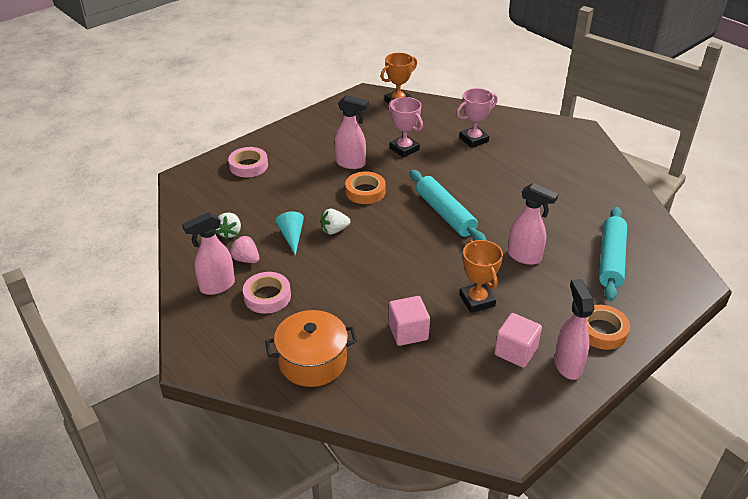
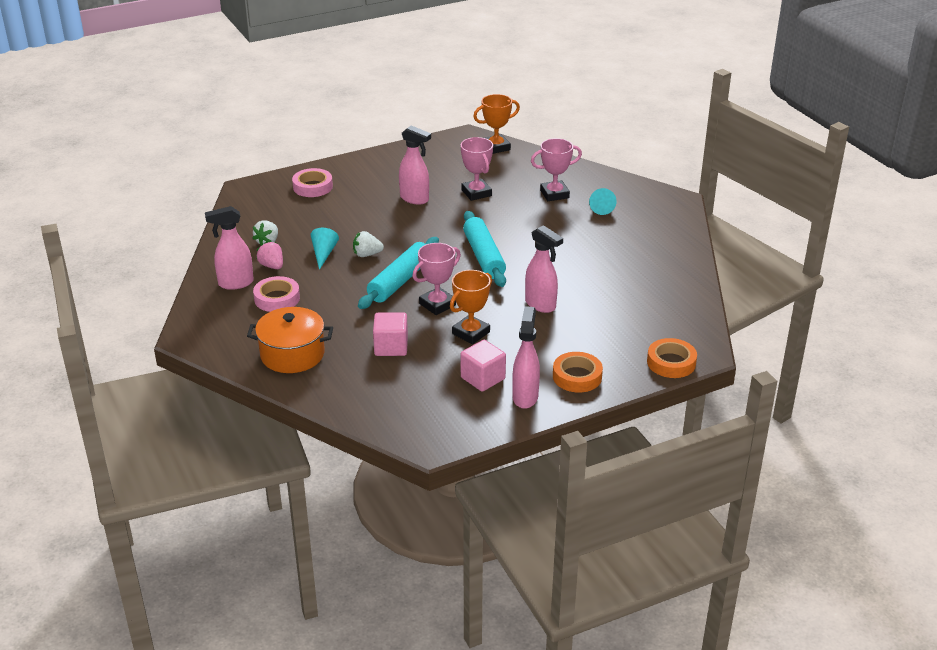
camera: 15 degrees right, 5 degrees down
orange tape [345,172,386,204] -> orange tape moved to [647,338,697,378]
orange trophy [459,240,503,313] -> orange trophy turned 45 degrees clockwise [450,270,492,344]
turquoise rolling pin [599,207,627,301] -> turquoise rolling pin moved to [358,237,439,309]
none -> pink trophy [412,243,461,315]
none -> turquoise cone [589,188,617,215]

